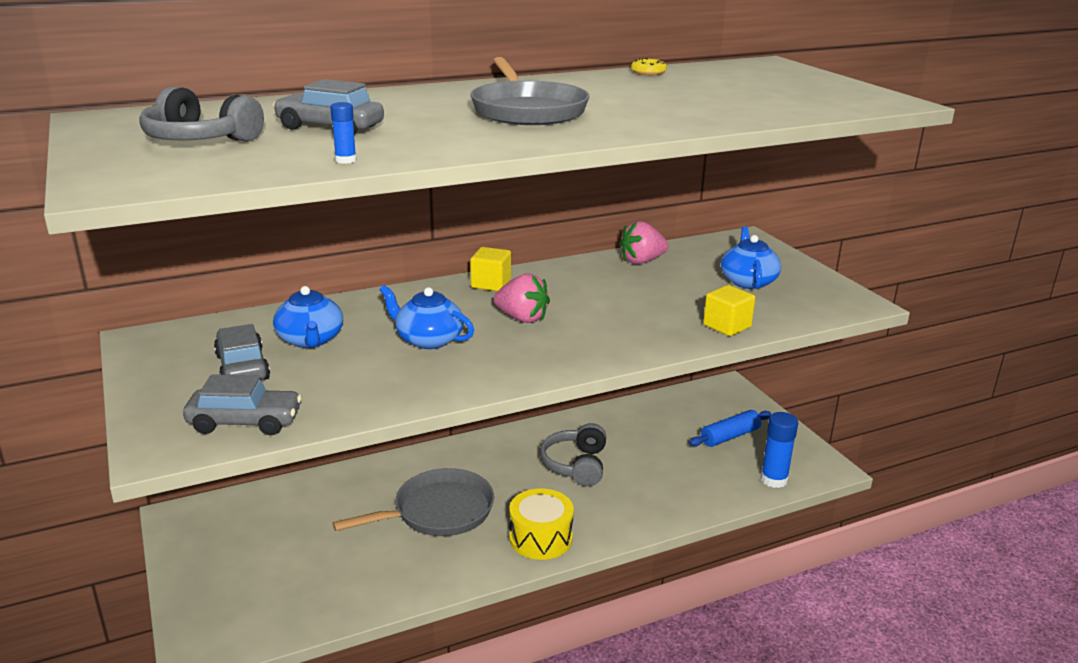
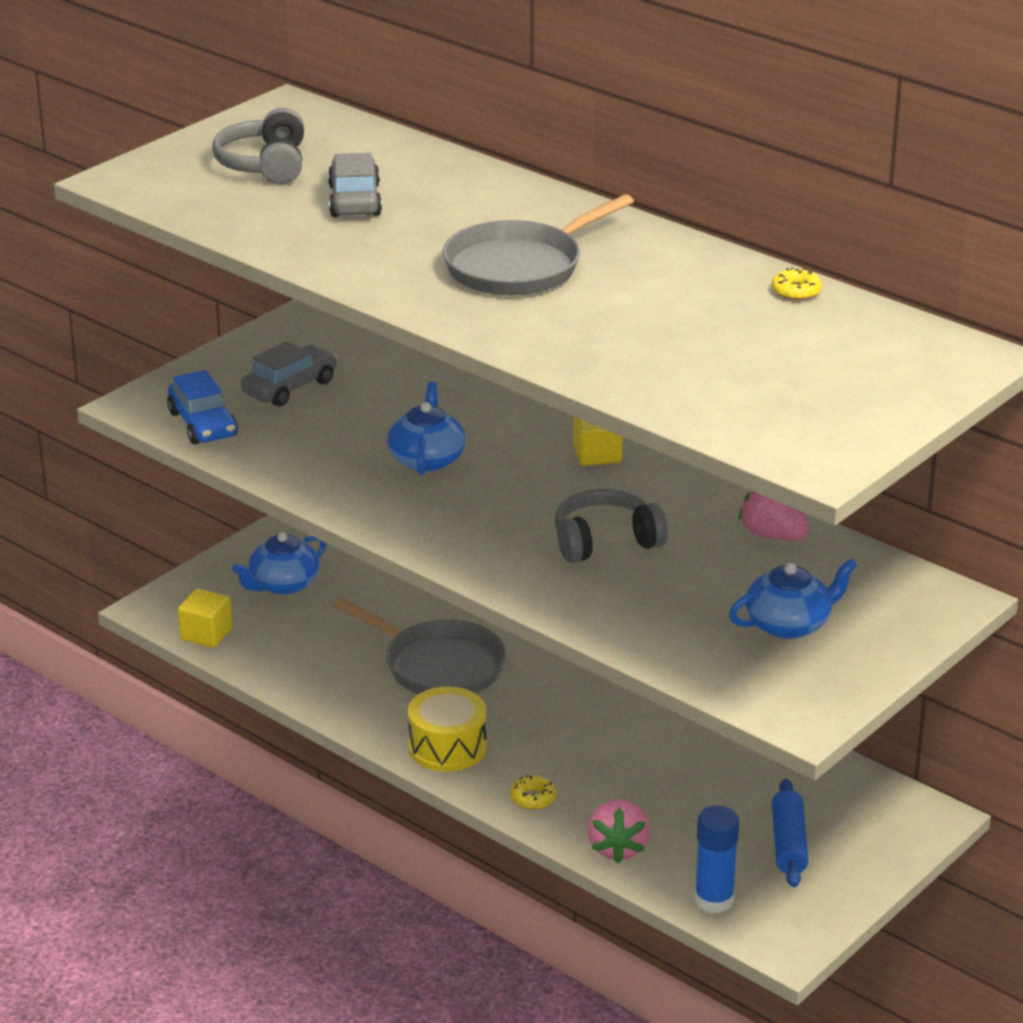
camera: 65 degrees right, 5 degrees up
grey car [183,374,302,435] -> blue car [167,370,238,445]
blue teapot [273,286,343,348] -> blue teapot moved to [232,532,326,595]
blue glue stick [330,102,357,164] -> none
pink strawberry [493,273,550,323] -> pink strawberry moved to [587,799,650,863]
grey headphones [540,423,606,486] -> grey headphones moved to [555,489,668,563]
blue rolling pin [689,410,771,447] -> blue rolling pin turned 60 degrees clockwise [772,779,808,887]
yellow cube [703,285,755,336] -> yellow cube moved to [178,589,232,648]
none -> yellow donut [510,775,556,810]

